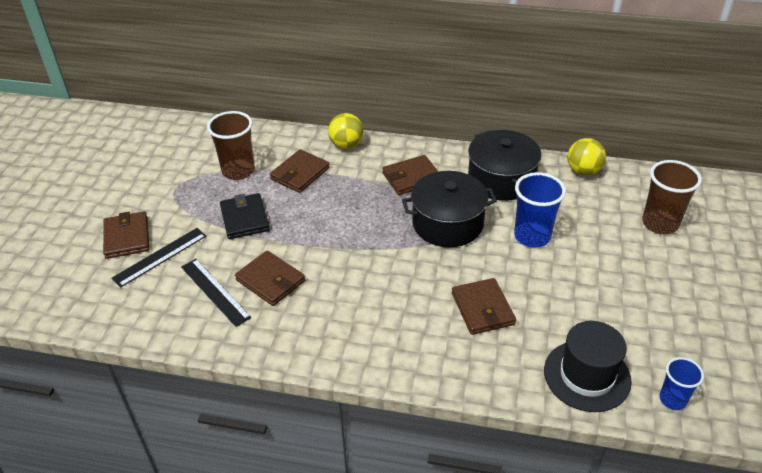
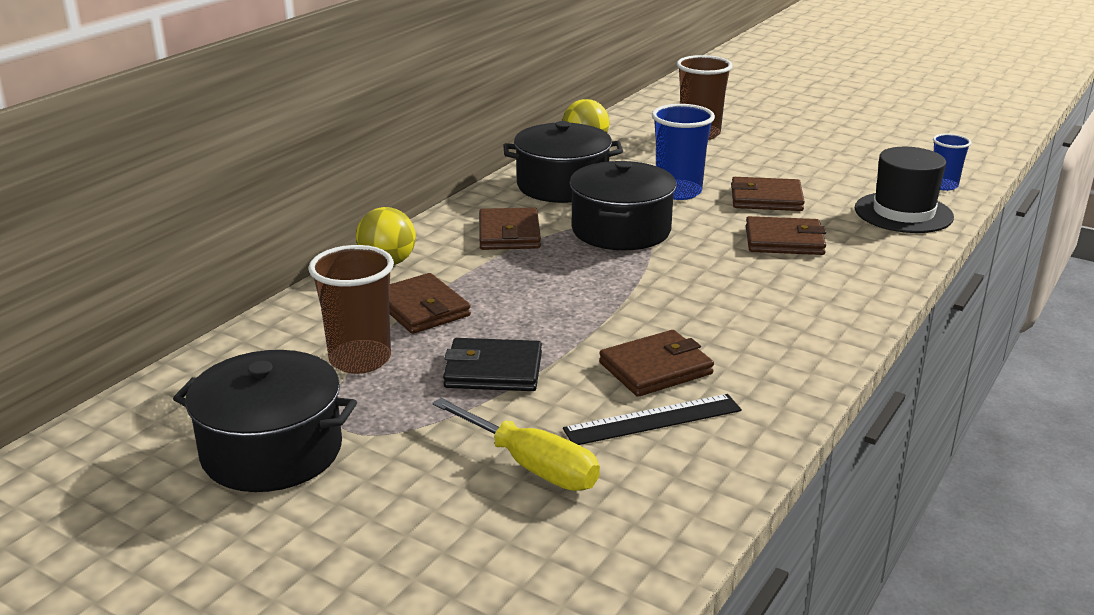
camera: 70 degrees left, 15 degrees down
brown wallet [103,211,149,259] -> brown wallet moved to [731,177,805,211]
black ruler [111,228,206,288] -> yellow screwdriver [432,398,600,491]
none -> black pot [173,350,357,492]

